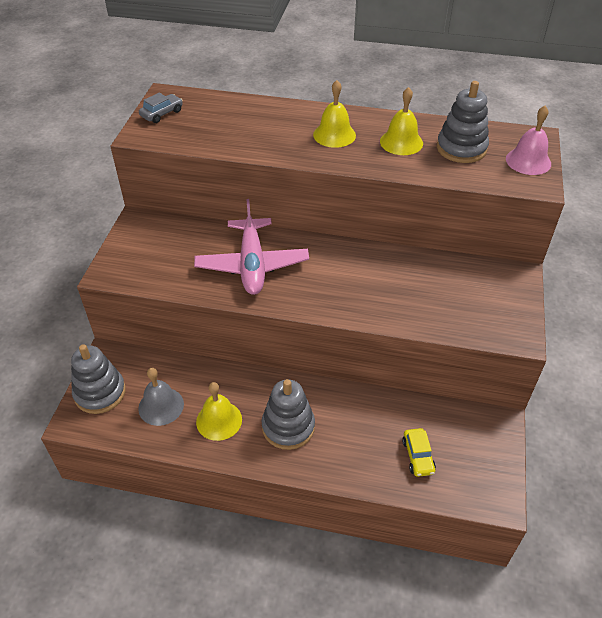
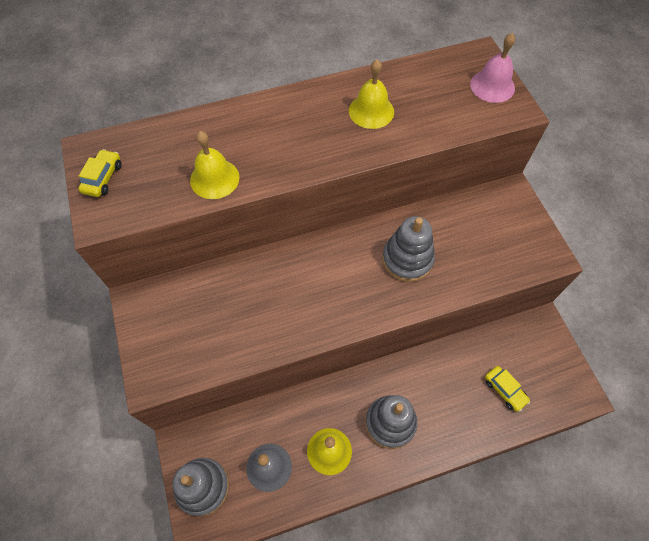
camera: 30 degrees left, 15 degrees up
grey car [139,93,183,123] -> yellow car [78,149,122,197]
pink plane [194,199,309,295] -> none
yellow bell [313,80,356,148] -> yellow bell moved to [190,131,239,199]
grey stacking toy [437,81,489,163] -> grey stacking toy moved to [382,216,435,282]

